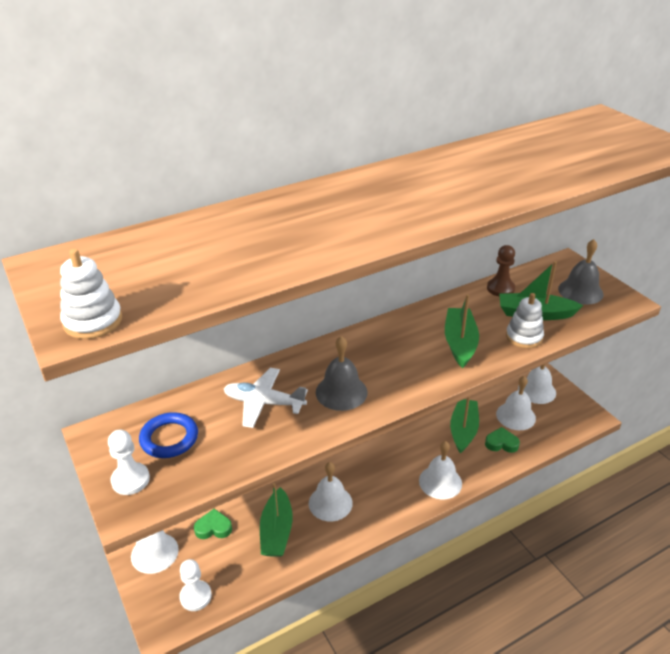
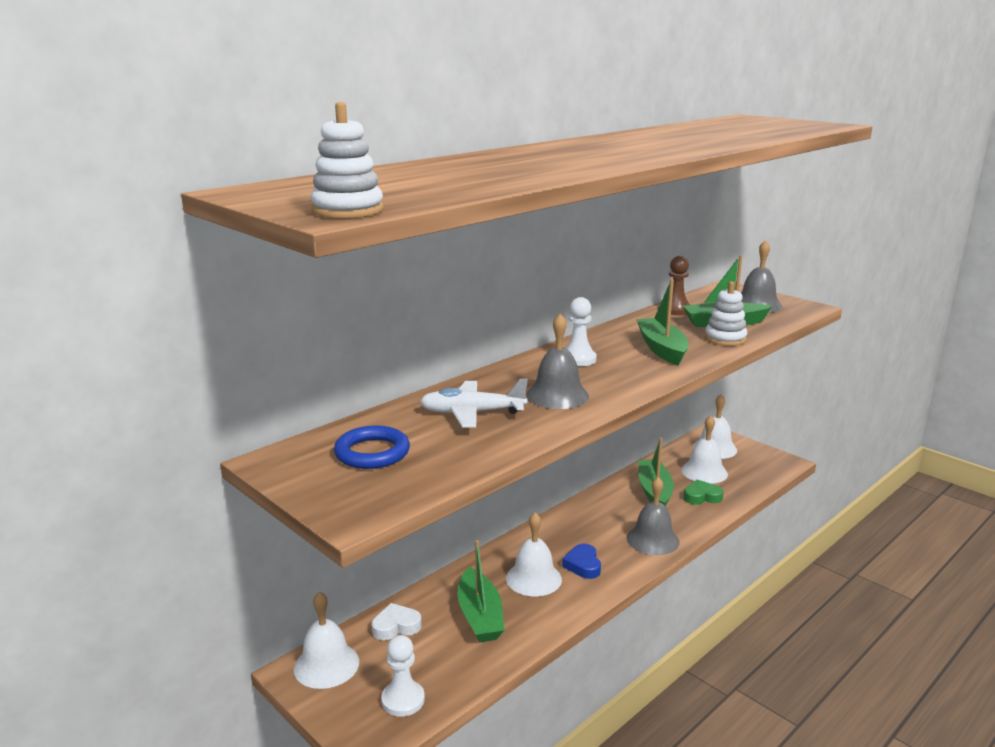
camera: 15 degrees left, 15 degrees down
white pawn [108,429,150,495] -> white pawn moved to [566,297,597,366]
green heart [194,509,232,539] -> white heart [372,603,422,640]
white bell [419,441,462,499] -> grey bell [627,477,679,555]
none -> blue heart [562,544,601,579]

